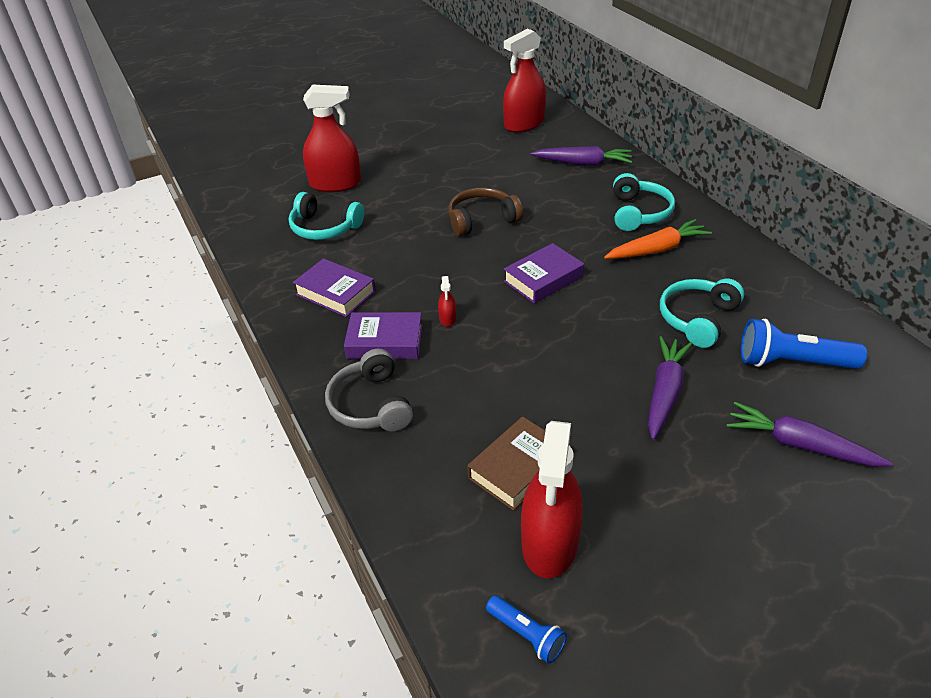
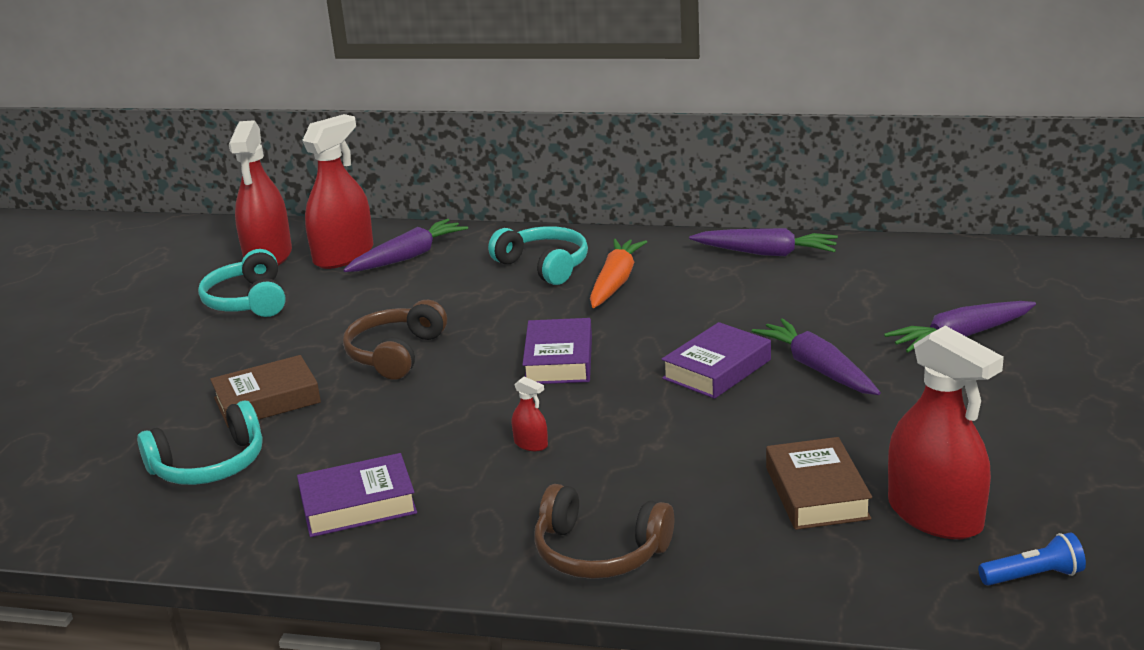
camera: 50 degrees left, 15 degrees down
red spray bottle [303,85,361,192] -> red spray bottle moved to [302,114,373,269]
grey headphones [325,349,413,431] -> brown headphones [534,484,674,579]
purple book [344,312,423,359] -> purple book moved to [662,322,771,399]
turquoise headphones [660,279,744,348] -> turquoise headphones moved to [198,249,286,317]
blue flashlight [741,319,867,369] -> none
none -> brown book [210,355,321,428]
none -> purple carrot [689,228,838,256]

